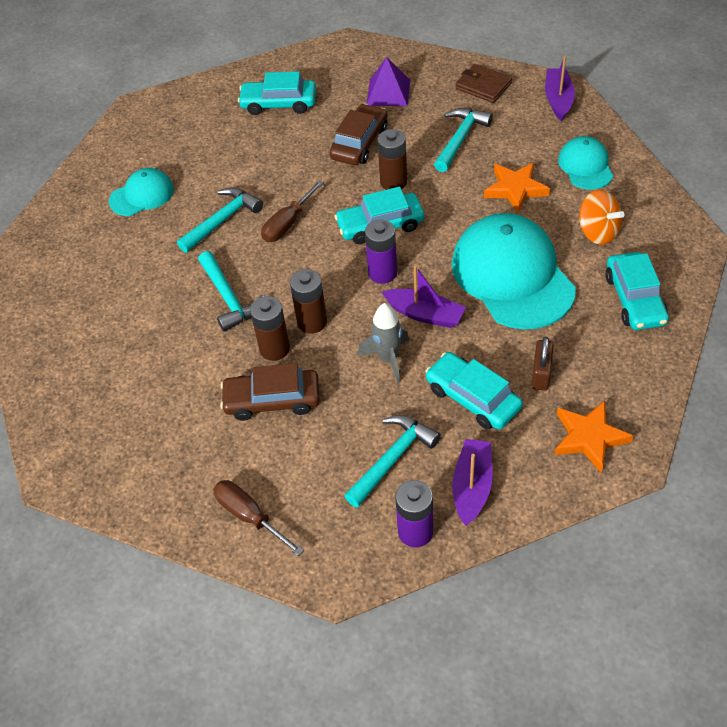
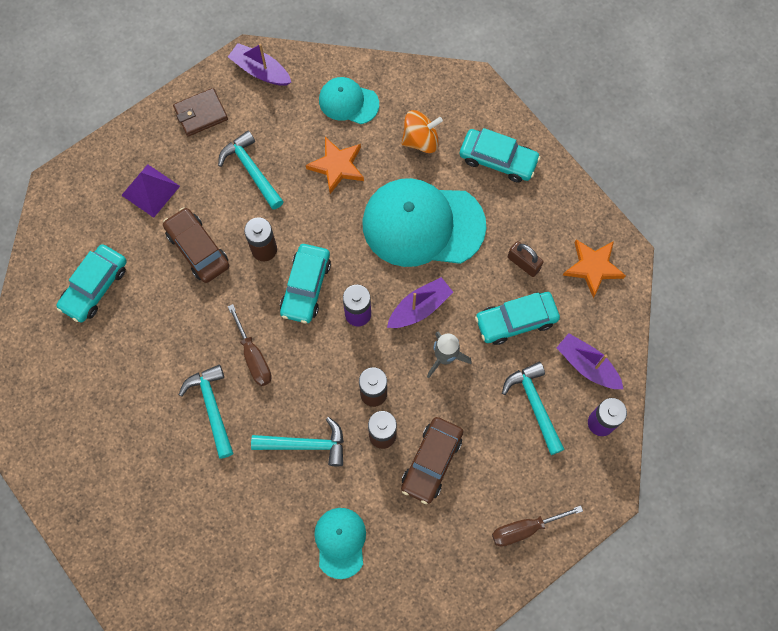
camera: 65 degrees left, 20 degrees up
turquoise cap [109,168,174,216] -> turquoise cap moved to [314,508,366,579]

